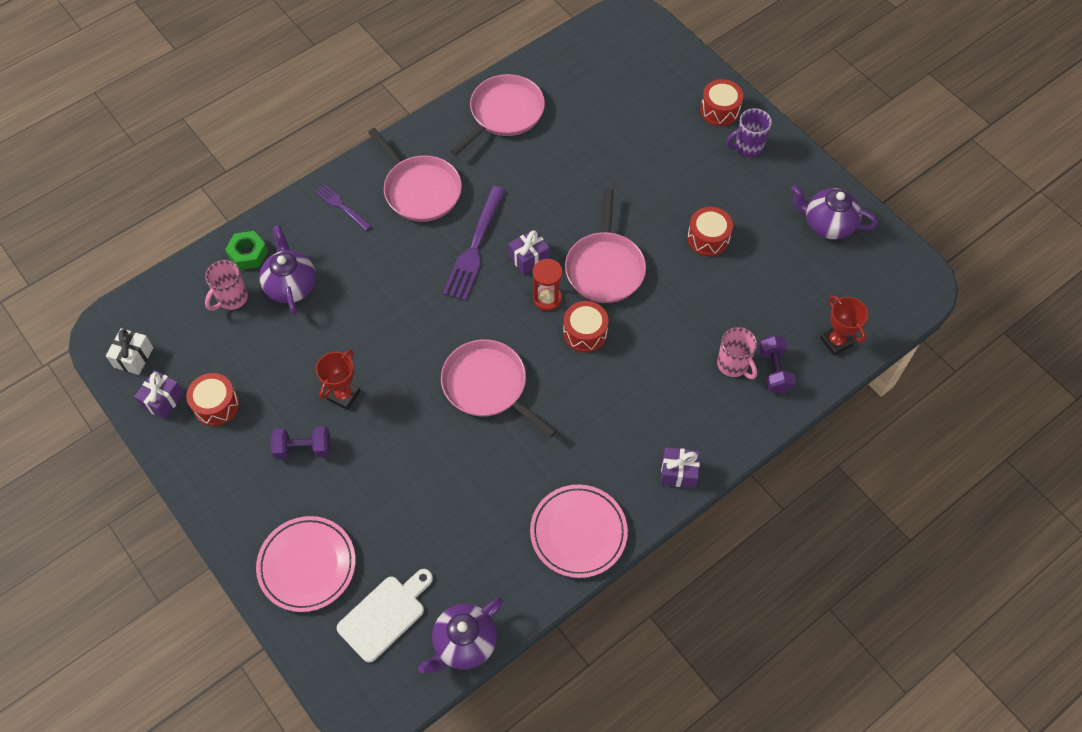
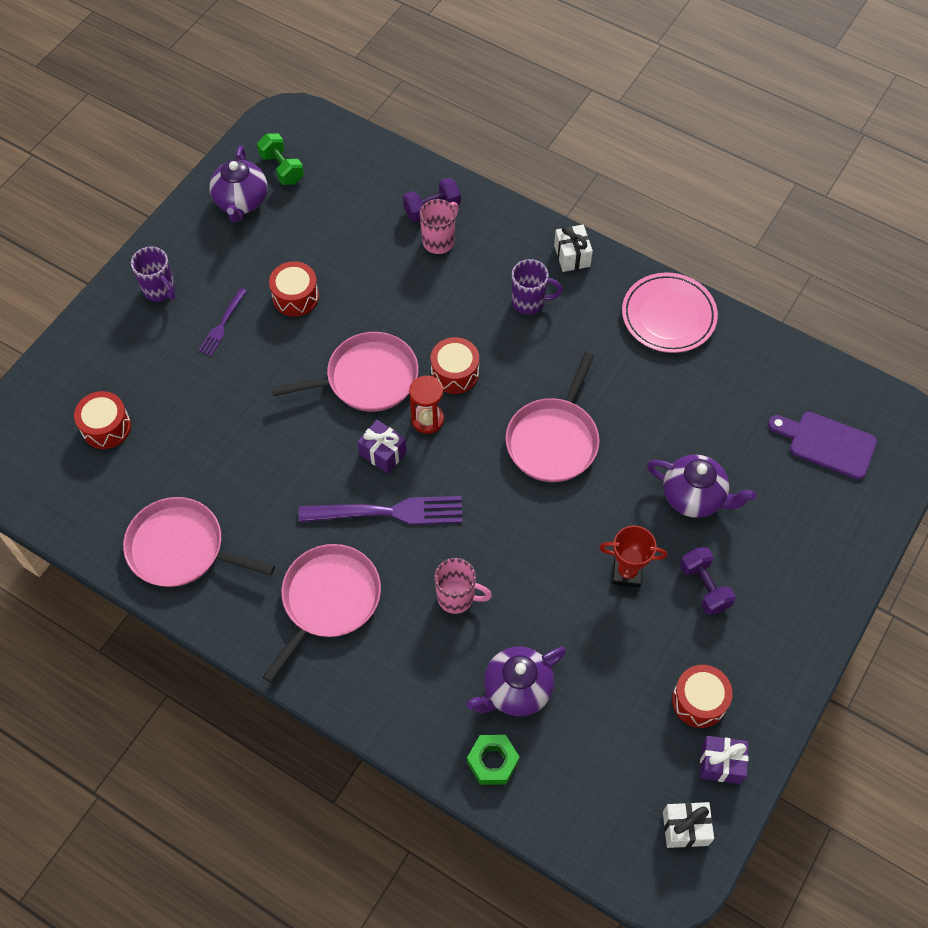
camera: 110 degrees left, 0 degrees up
pink mug [205,260,248,311] -> pink mug moved to [434,558,492,614]
pink plate [256,516,356,612] -> none
purple fork [316,185,371,231] -> purple fork moved to [199,288,247,356]
white cutting board [337,569,433,663] -> purple cutting board [768,412,877,480]
purple teapot [418,597,503,674] -> purple teapot moved to [647,454,756,518]
purple gift [660,447,700,488] -> white gift [554,225,593,272]
red drum [700,79,743,126] -> red drum moved to [74,391,131,449]
red trophy [820,296,868,356] -> none
none -> green dumbbell [257,133,304,185]
none -> purple mug [512,259,563,315]

